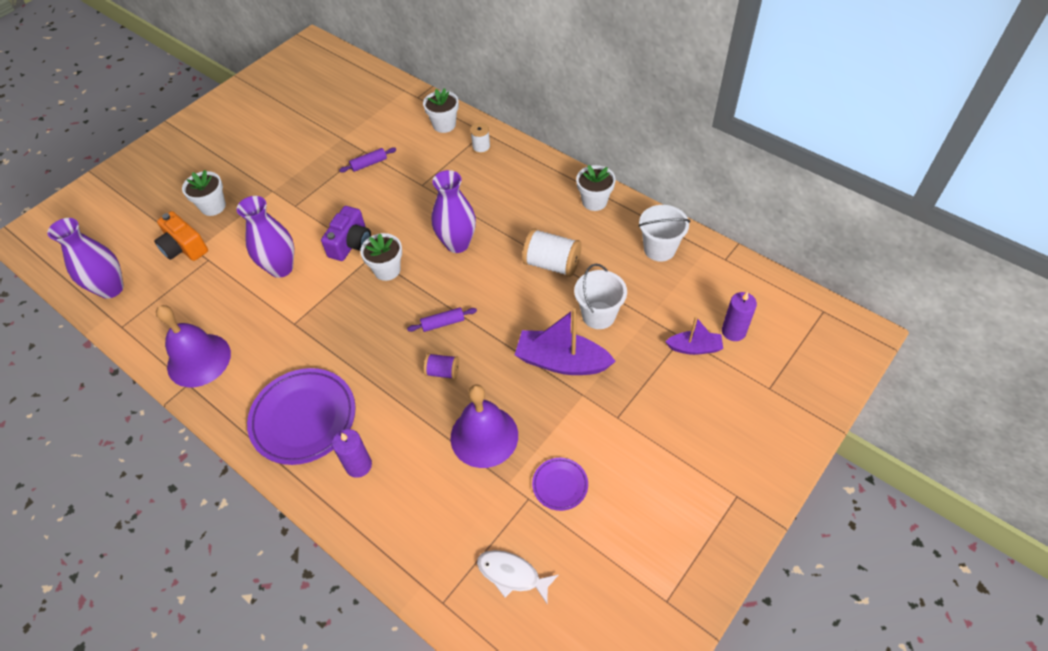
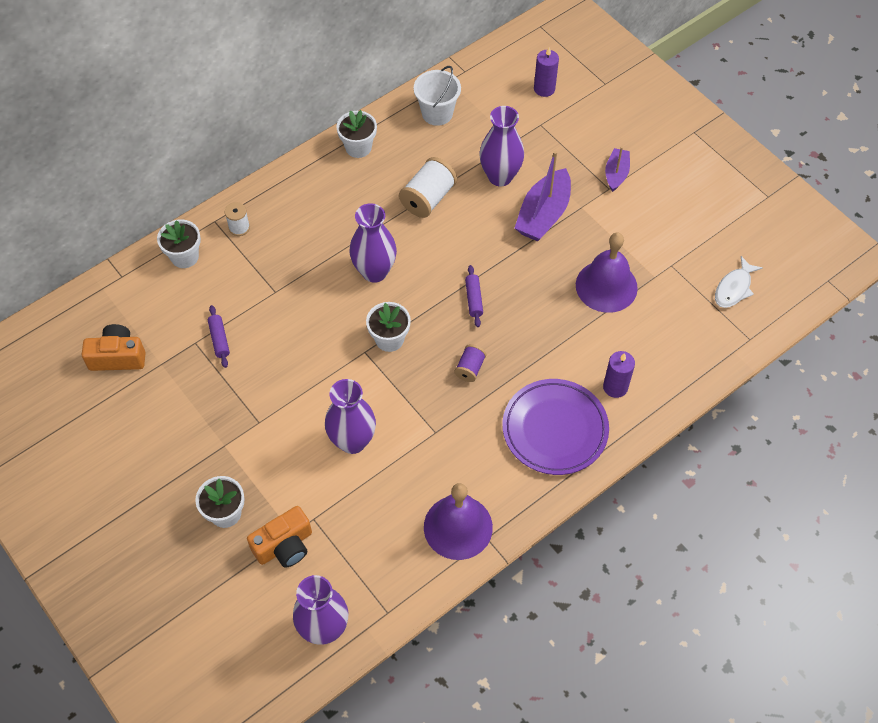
camera: 80 degrees left, 5 degrees up
purple camera [321,206,371,261] -> none
purple spool [424,353,459,379] -> purple spool moved to [454,344,486,382]
purple plate [532,458,588,511] -> none
white bucket [574,264,627,329] -> purple vase [480,106,524,186]
purple boat [665,317,723,355] -> purple boat moved to [605,146,630,192]
none -> orange camera [82,324,146,371]

